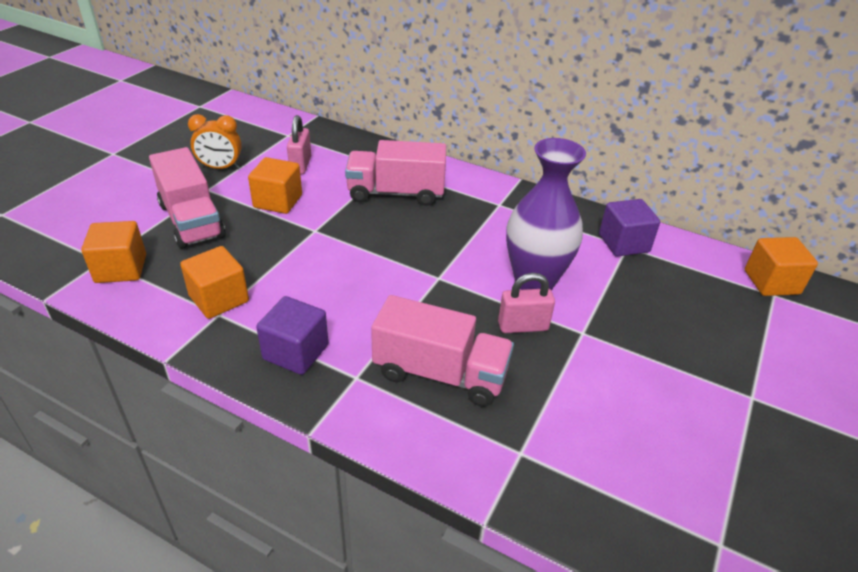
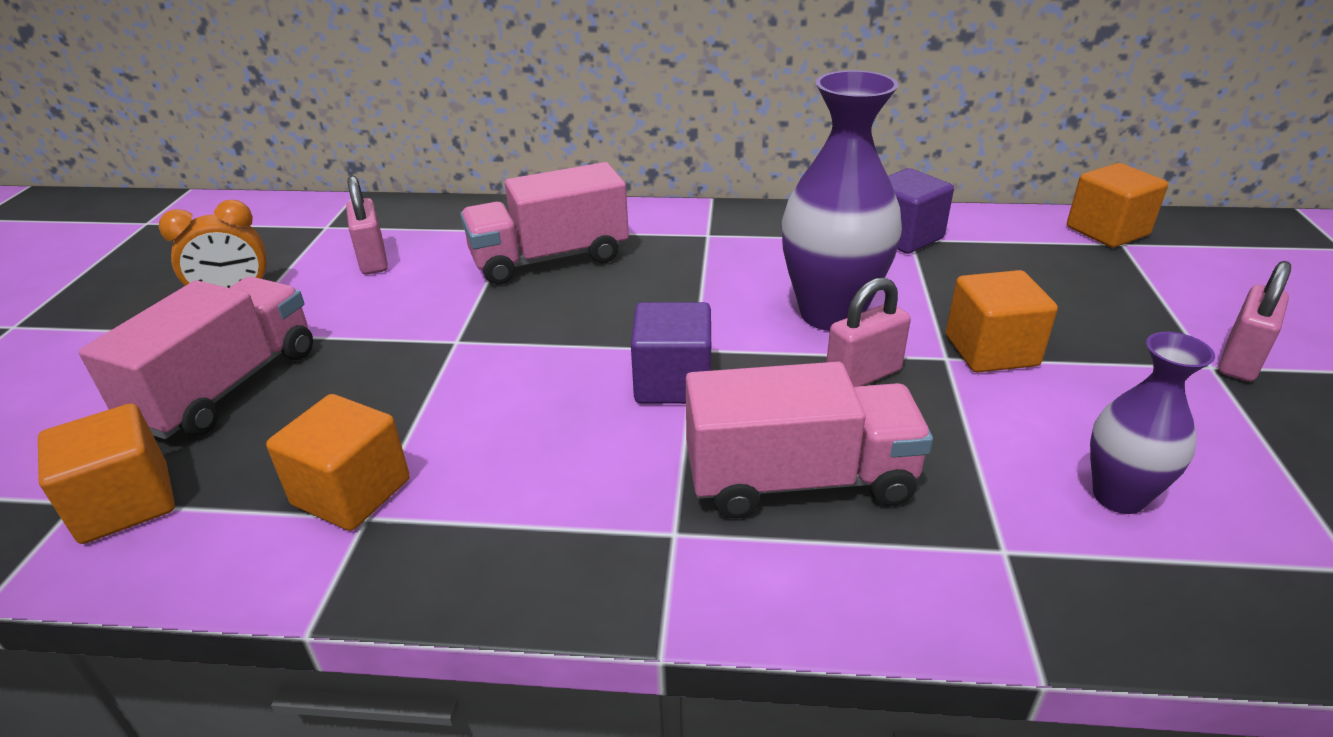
camera: 20 degrees left, 5 degrees down
pink truck [149,147,225,249] -> pink truck turned 105 degrees counterclockwise [79,277,313,439]
orange cube [248,157,302,214] -> orange cube moved to [946,270,1058,373]
purple cube [256,296,328,375] -> purple cube moved to [631,302,711,404]
none -> purple vase [1090,332,1215,514]
none -> pink padlock [1219,261,1291,382]

